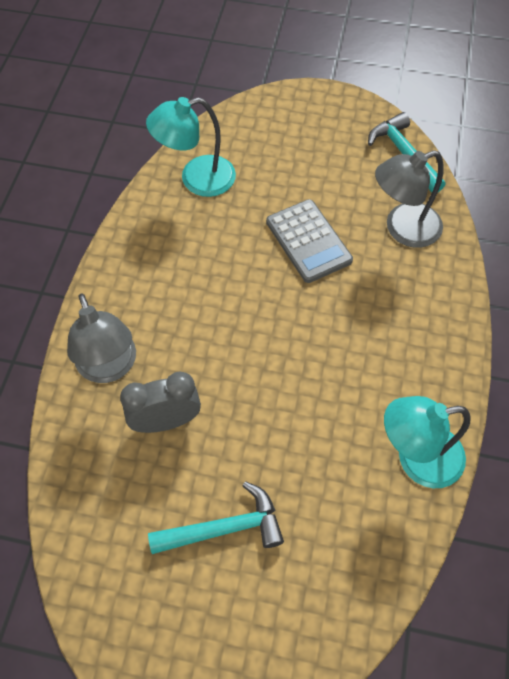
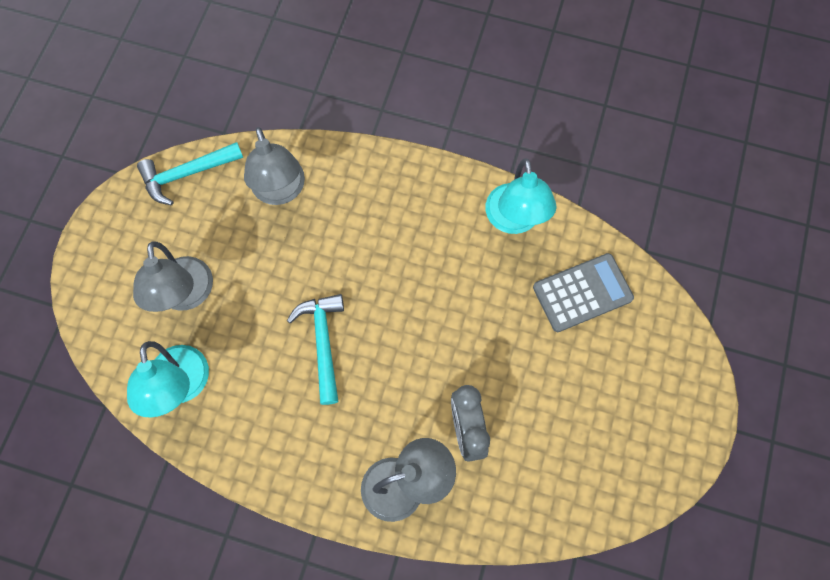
camera: 85 degrees left, 10 degrees up
turquoise hammer [148,481,284,554] -> turquoise hammer moved to [287,294,344,405]
grey calculator [266,199,353,283] -> grey calculator moved to [533,253,634,332]
none -> grey lamp [133,241,213,312]

